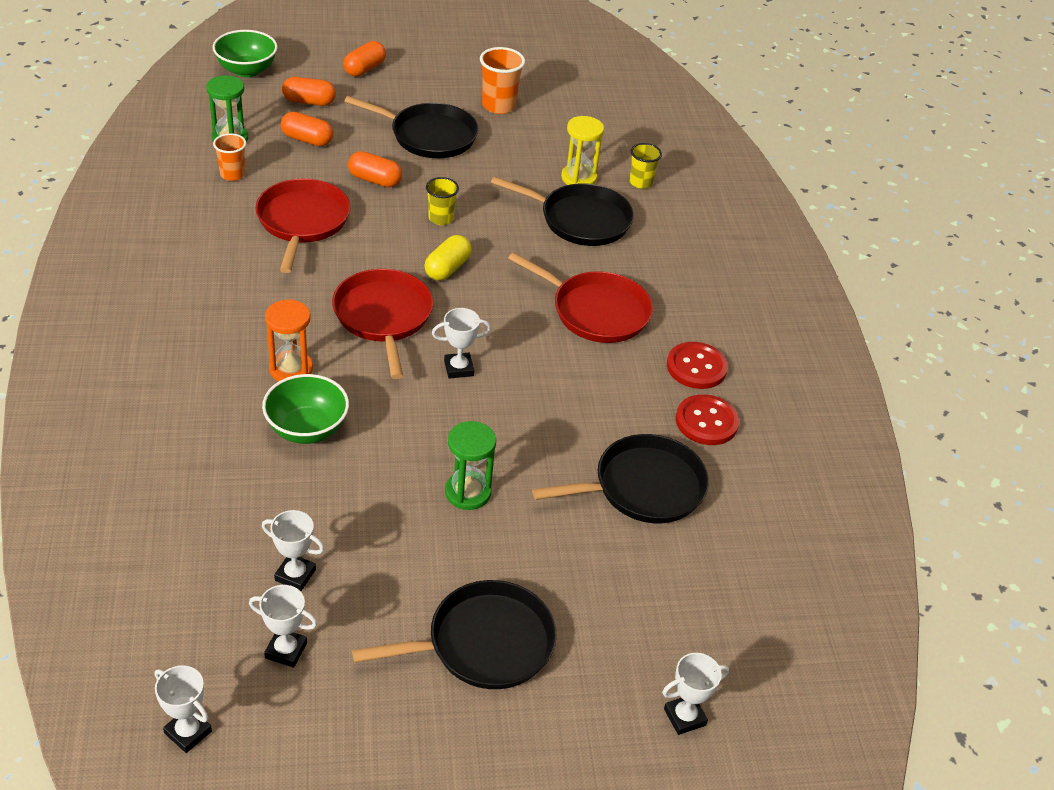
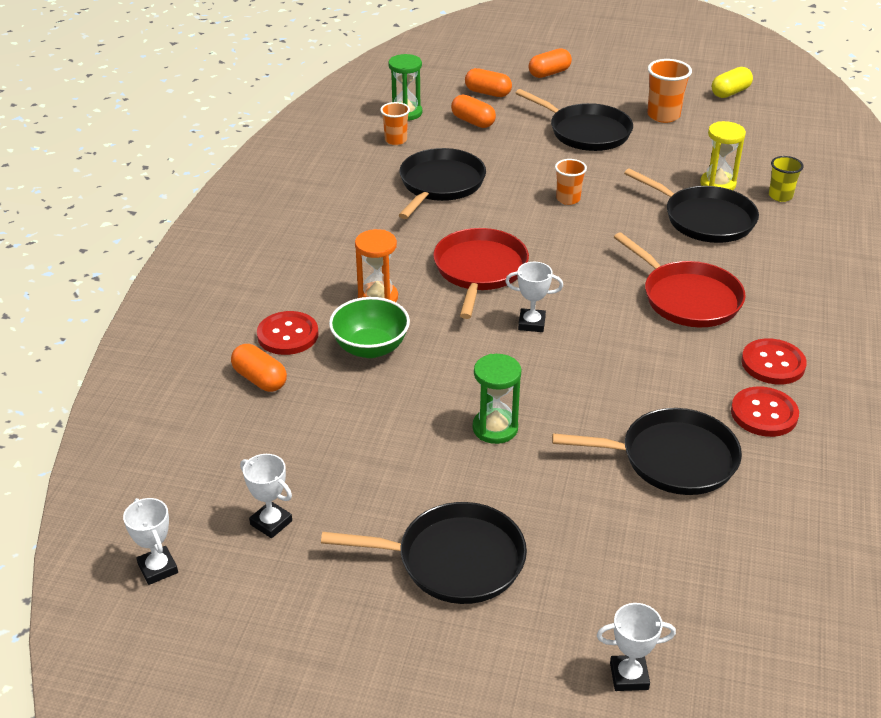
camera: 25 degrees right, 5 degrees down
green bowl [213,30,278,77] -> none
red pan [255,179,350,273] -> black pan [398,148,486,219]
white trophy [262,510,324,591] -> none
orange capsule [348,151,402,187] -> orange capsule moved to [231,344,287,392]
yellow capsule [424,235,472,280] -> yellow capsule moved to [712,67,753,98]
yellow cup [426,177,459,225] -> orange cup [555,159,587,205]
none -> red button [257,311,318,355]

